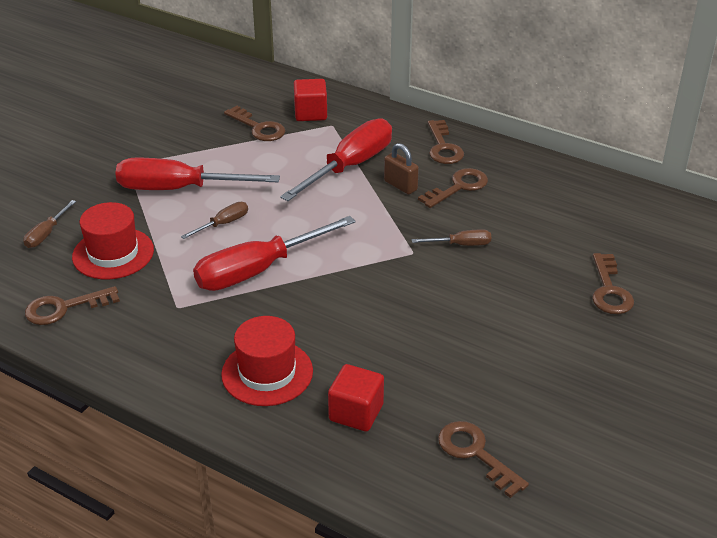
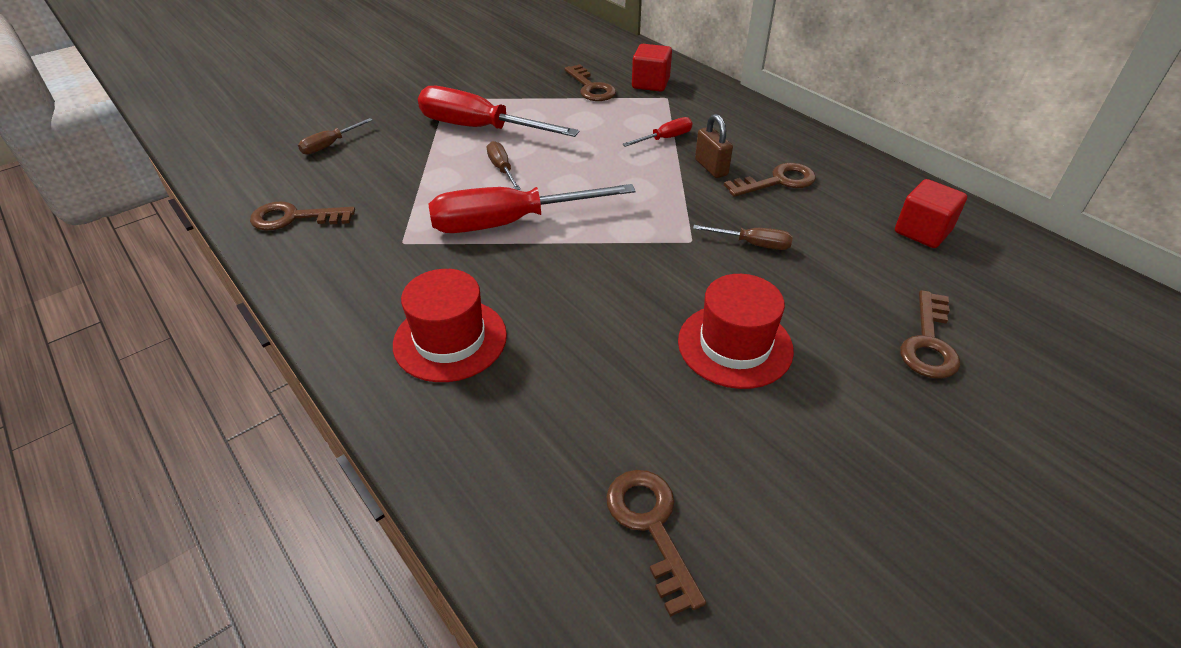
camera: 20 degrees right, 5 degrees up
red hat [72,202,154,279] -> red hat moved to [678,274,794,389]
brown screwdriver [181,202,248,239] -> brown screwdriver turned 90 degrees counterclockwise [487,141,521,190]
red screwdriver [280,118,392,201] -> red screwdriver [622,117,692,147], size x0.46
red cube [328,364,384,432] -> red cube moved to [895,179,967,248]
brown key [428,120,464,164] -> none

